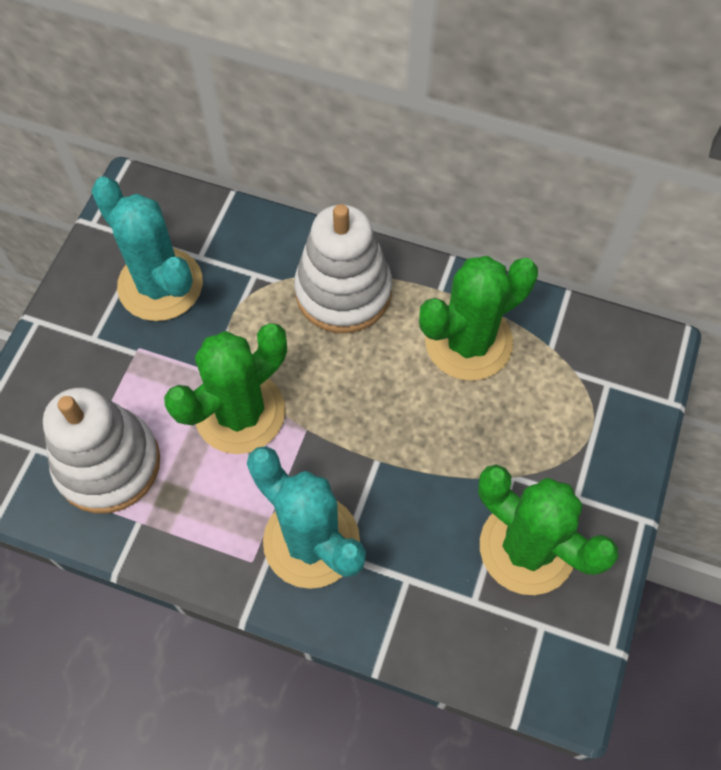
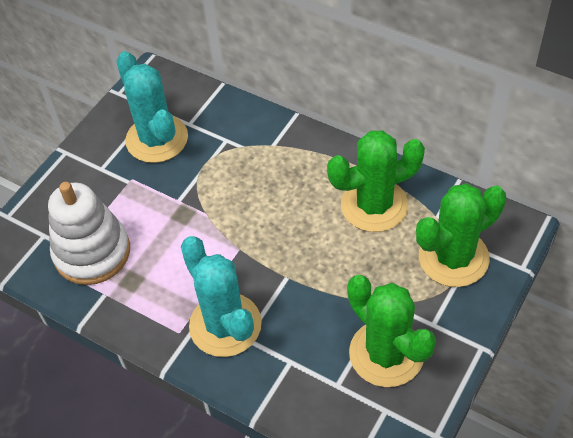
camera: 15 degrees right, 10 degrees down
green cactus [164,323,287,454] -> green cactus moved to [416,183,506,287]
white stacking toy [294,204,392,333] -> none

